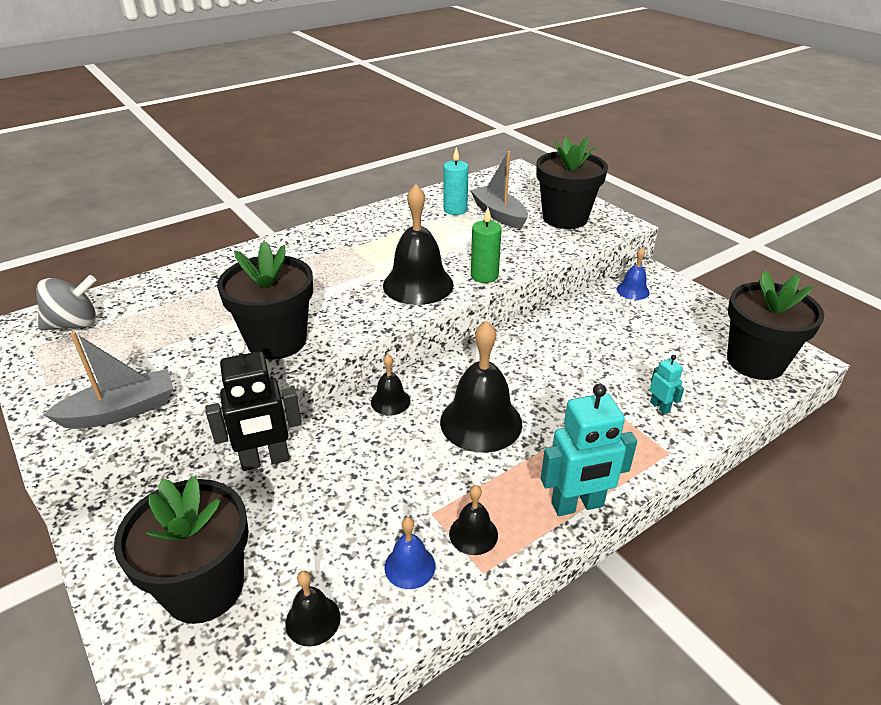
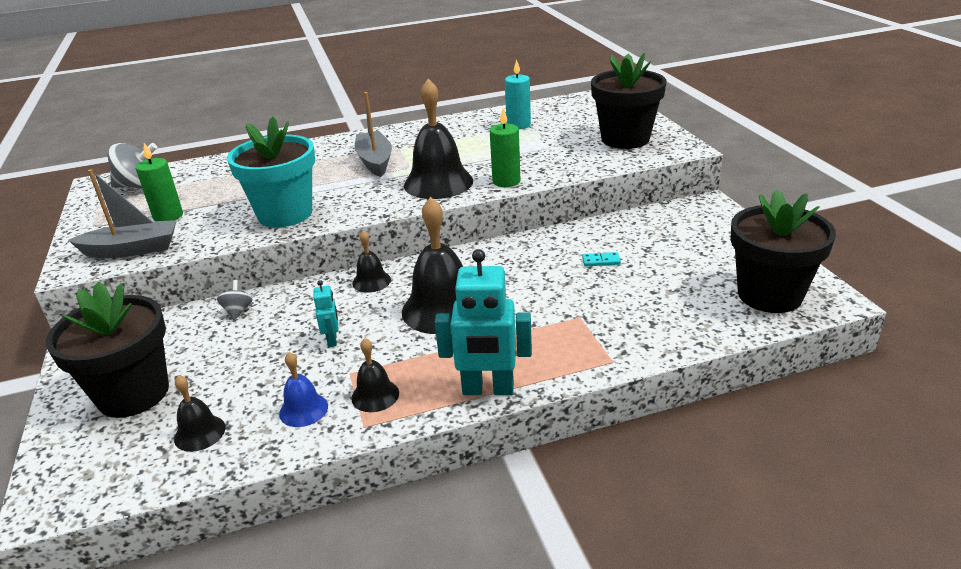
camera: 20 degrees right, 5 degrees down
black robot [205,341,302,471] -> grey spinning top [217,280,252,320]
black flower pot [217,241,313,360] -> turquoise flower pot [227,116,315,227]
grey boat [470,151,528,229] -> grey boat moved to [355,92,392,177]
blue bell [617,248,650,300] -> none
turquoise robot [650,355,684,415] -> turquoise robot moved to [314,280,339,347]
none -> green candle [136,143,183,221]
none -> turquoise domino [582,252,621,267]

